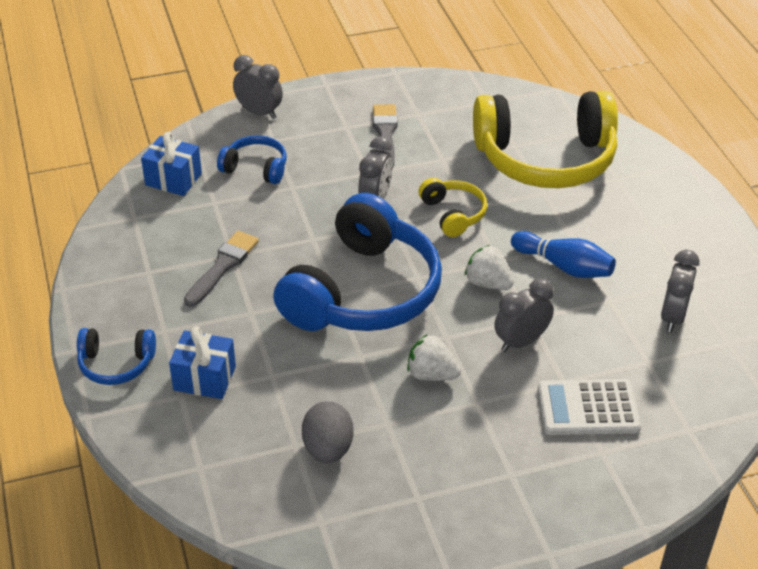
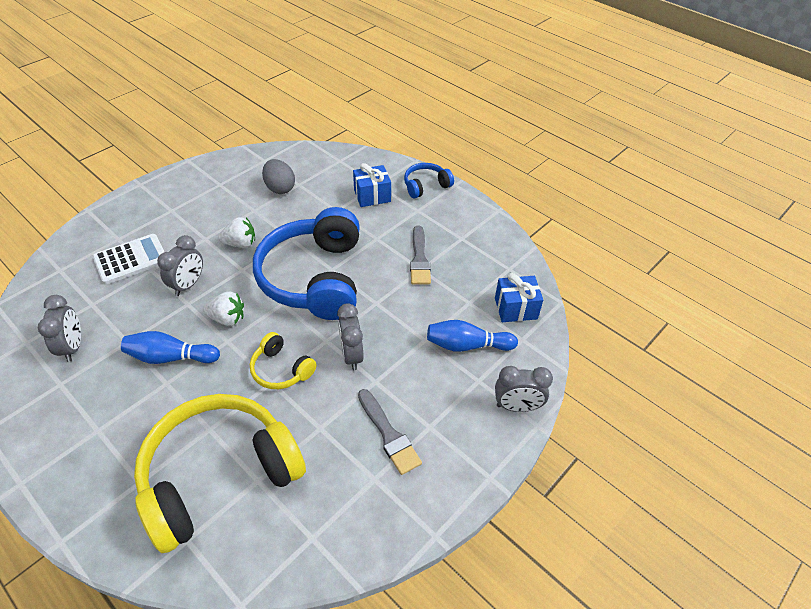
camera: 150 degrees right, 5 degrees up
blue headphones [217,135,286,184] -> blue bowling pin [427,320,518,352]

